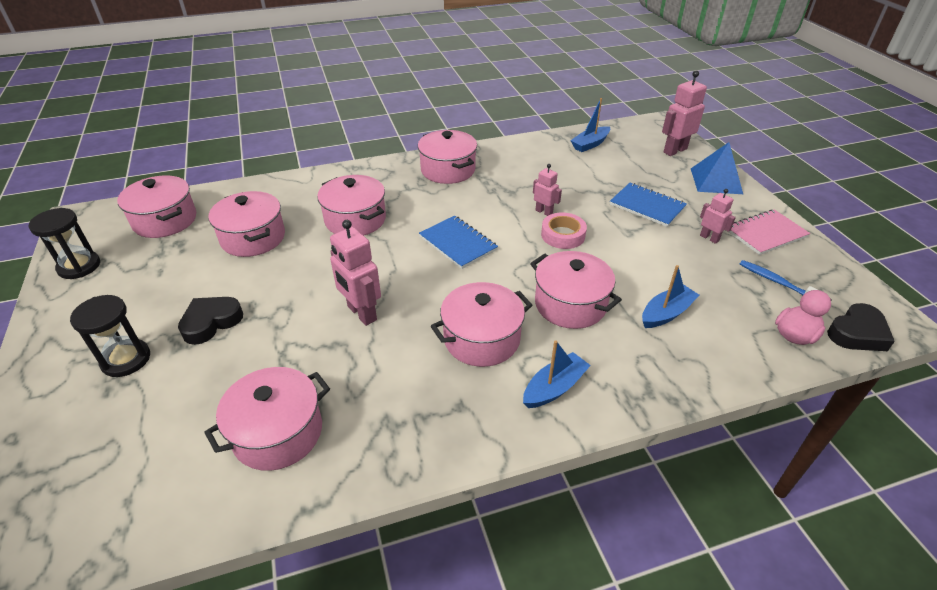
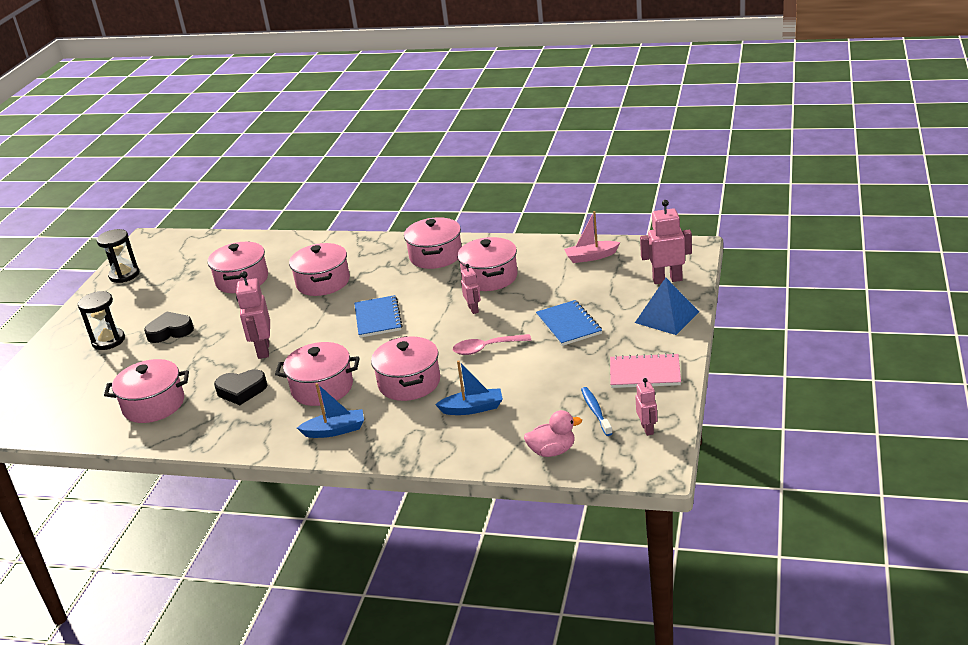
camera: 35 degrees right, 10 degrees down
pink pot [117,175,196,238] -> pink pot moved to [457,237,518,291]
pink tape [541,212,587,249] -> none
blue boat [570,98,610,152] -> pink boat [564,211,620,263]
pink robot [700,189,736,244] -> pink robot moved to [635,378,657,436]
black heart [827,303,895,351] -> black heart moved to [214,369,267,405]
none -> pink spoon [453,334,531,355]

